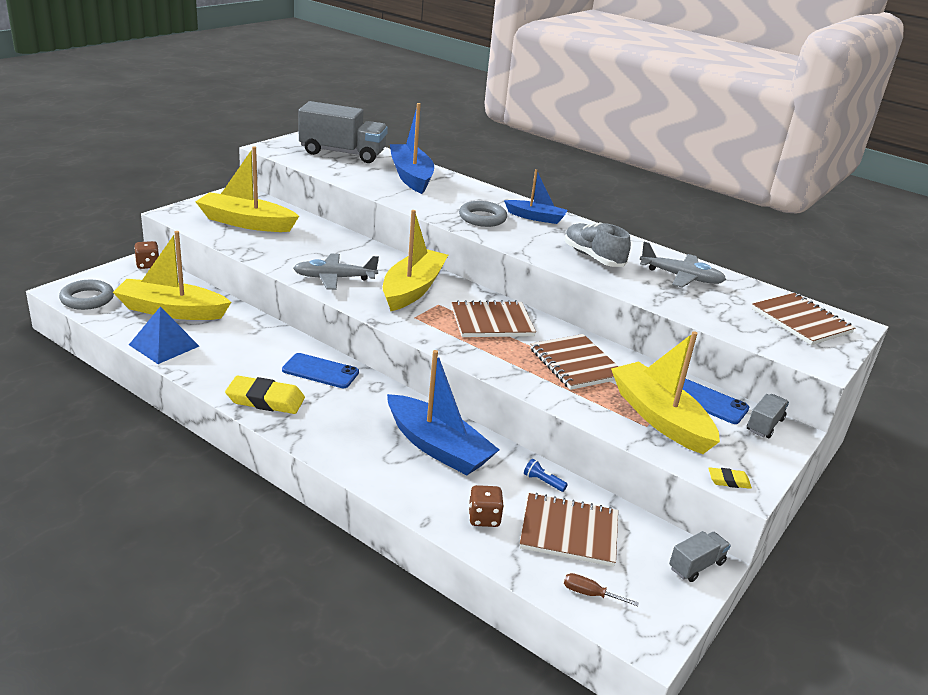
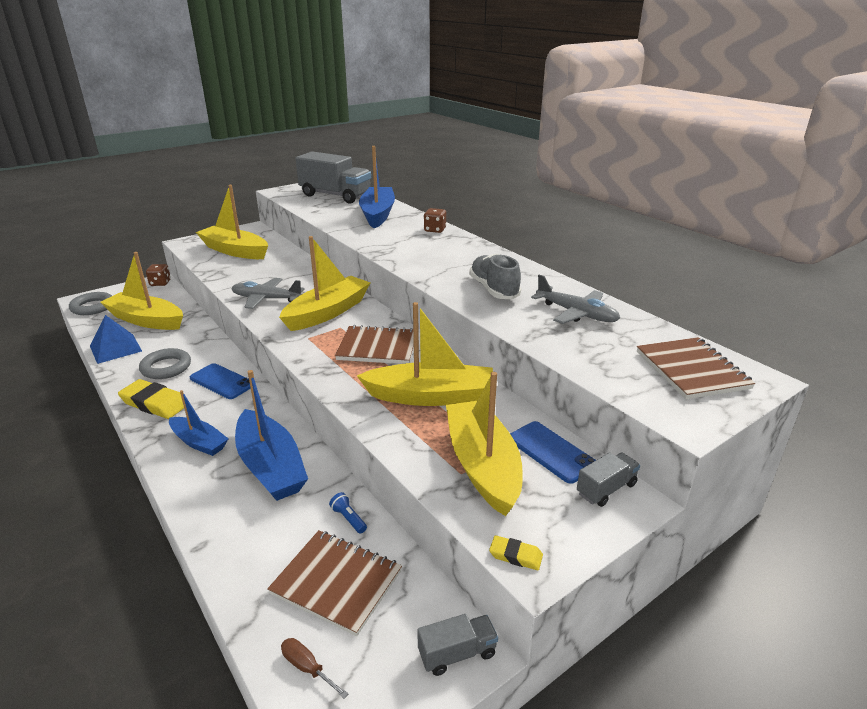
camera: 20 degrees right, 0 degrees up
grey ring [459,201,507,227] -> grey ring moved to [139,348,191,379]
brown dice [468,485,504,527] -> brown dice moved to [424,208,447,233]
blue boat [504,169,567,224] -> blue boat moved to [169,390,229,456]
brown notebook [530,334,619,390] -> yellow boat [357,302,493,406]

